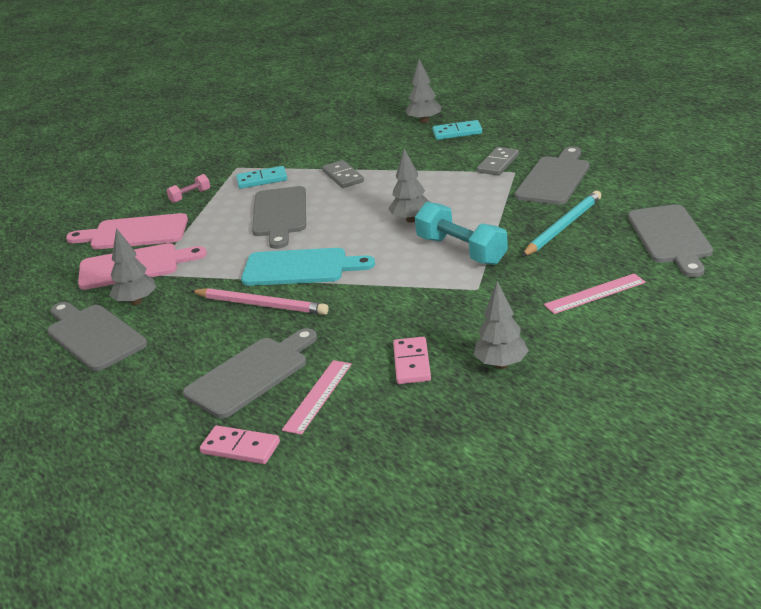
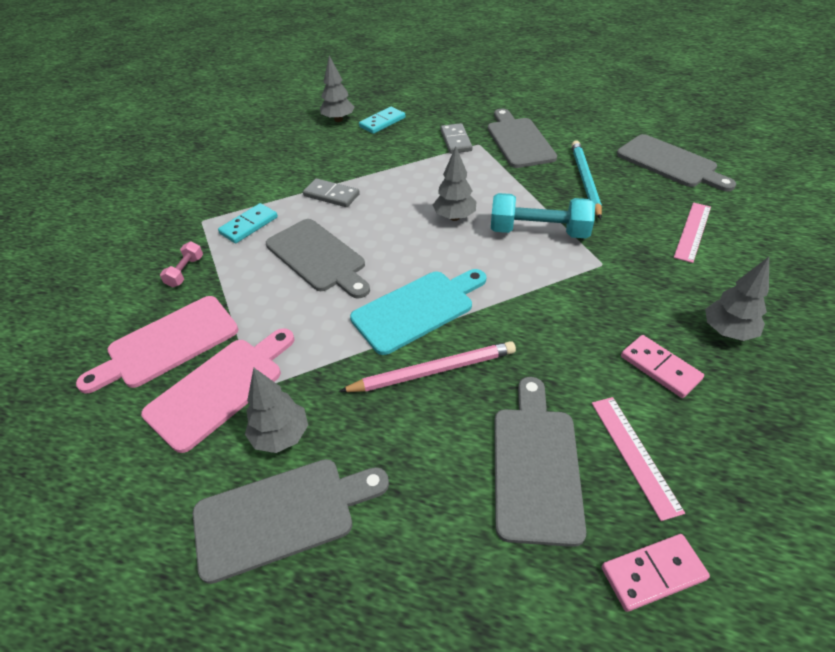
camera: 40 degrees left, 15 degrees up
grey cutting board [47,302,147,371] -> grey cutting board turned 150 degrees clockwise [193,459,389,584]

